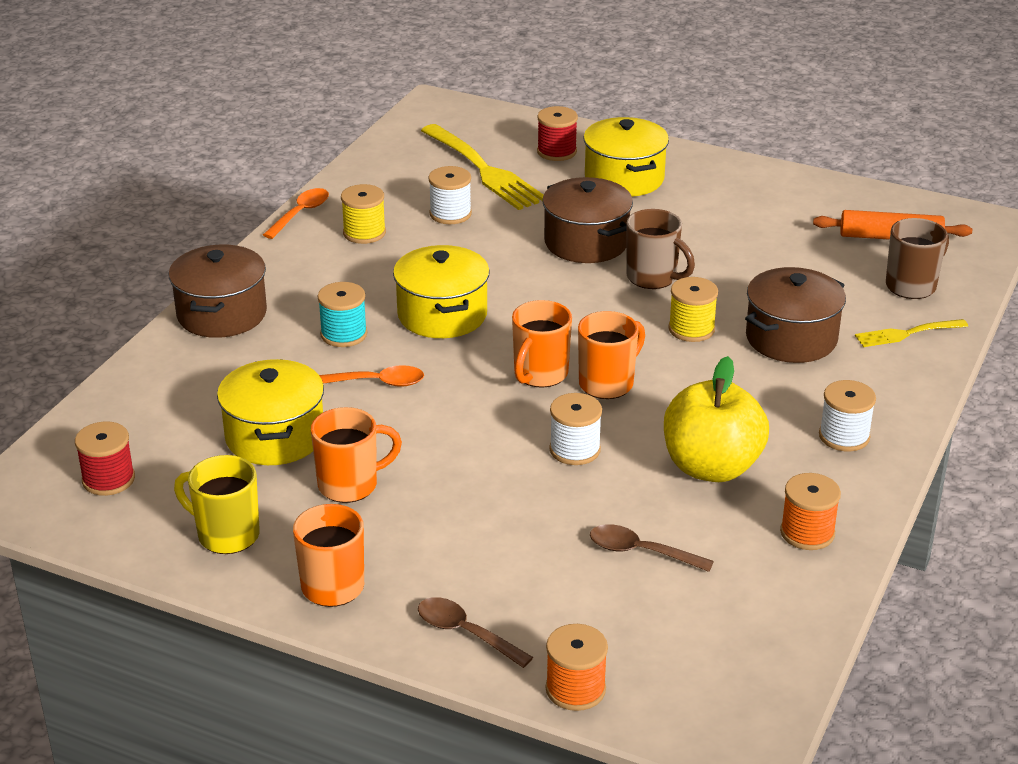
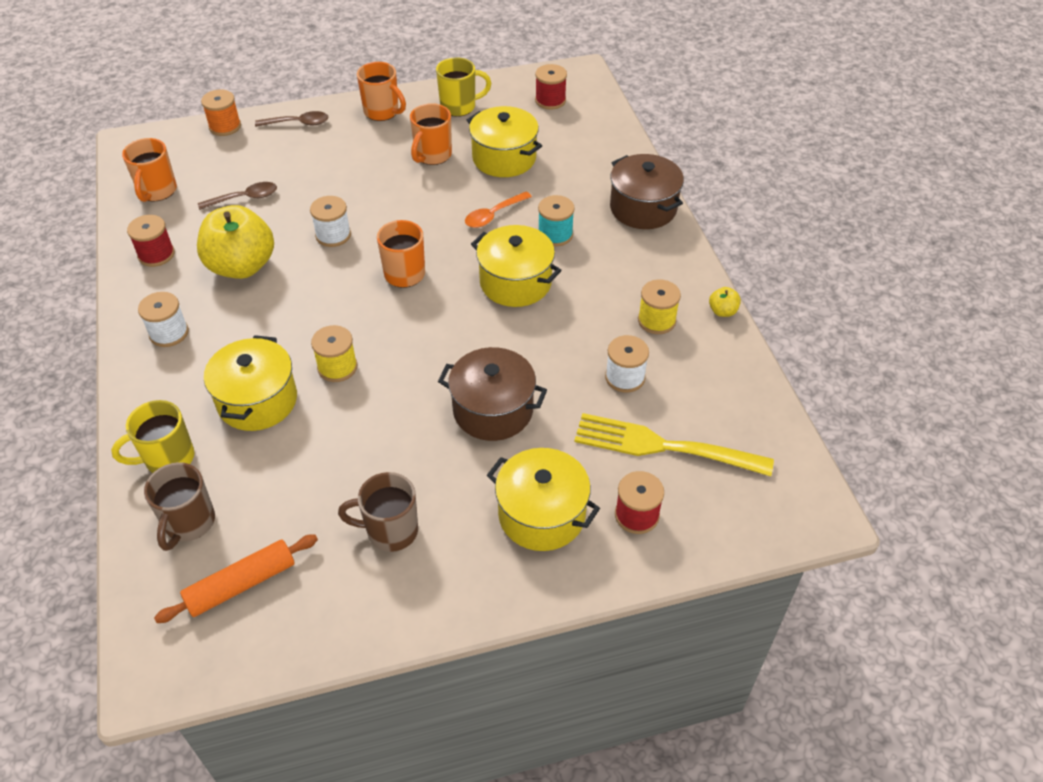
camera: 140 degrees right, 15 degrees up
orange spoon [263,188,329,239] -> yellow apple [709,287,741,317]
orange mug [578,311,645,399] -> orange mug moved to [122,138,177,202]
brown mug [627,209,695,289] -> brown mug moved to [338,472,418,552]
brown pot [745,267,846,363] -> yellow pot [204,335,297,431]
orange spool [780,473,841,550] -> red spool [127,215,175,267]
yellow fork [855,319,968,347] -> yellow mug [111,400,194,473]

